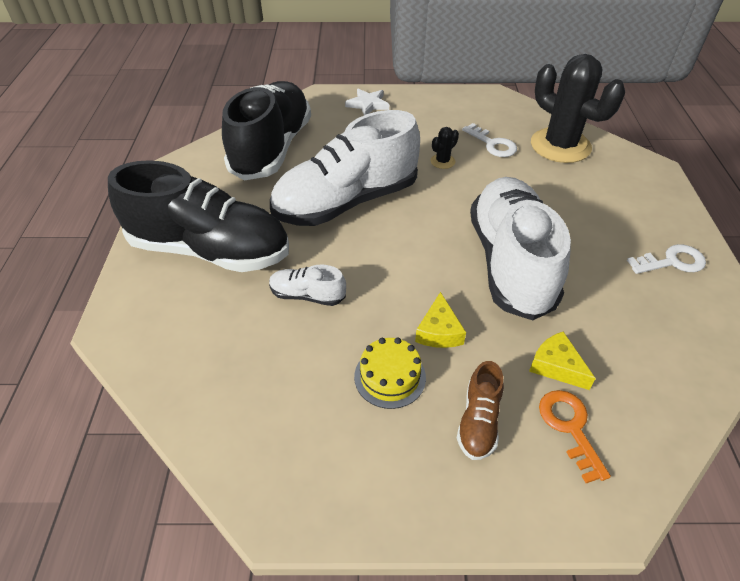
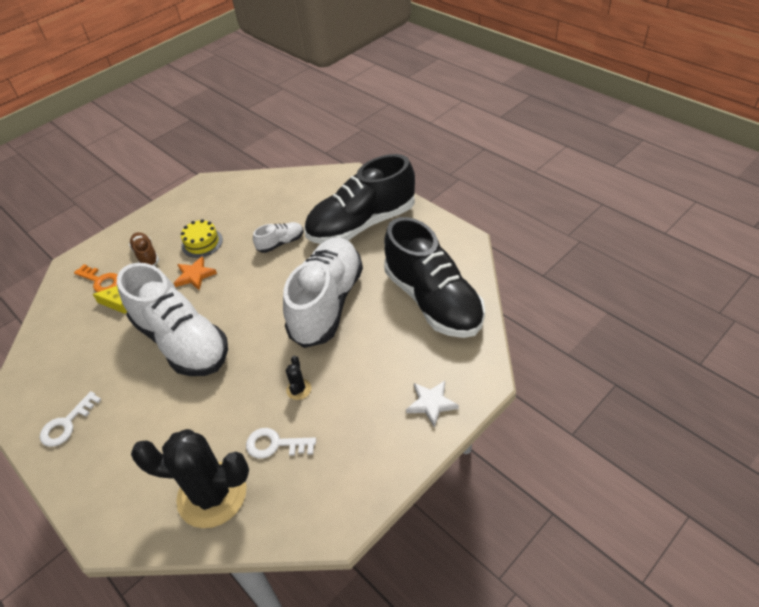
camera: 140 degrees right, 0 degrees up
yellow cheese [415,292,466,348] -> orange star [174,256,217,290]

